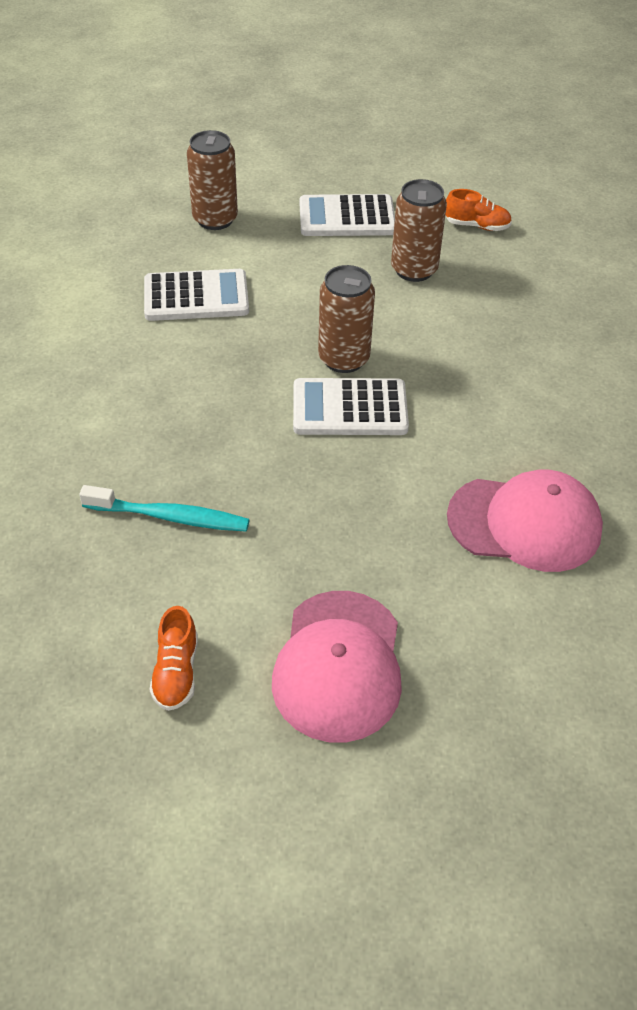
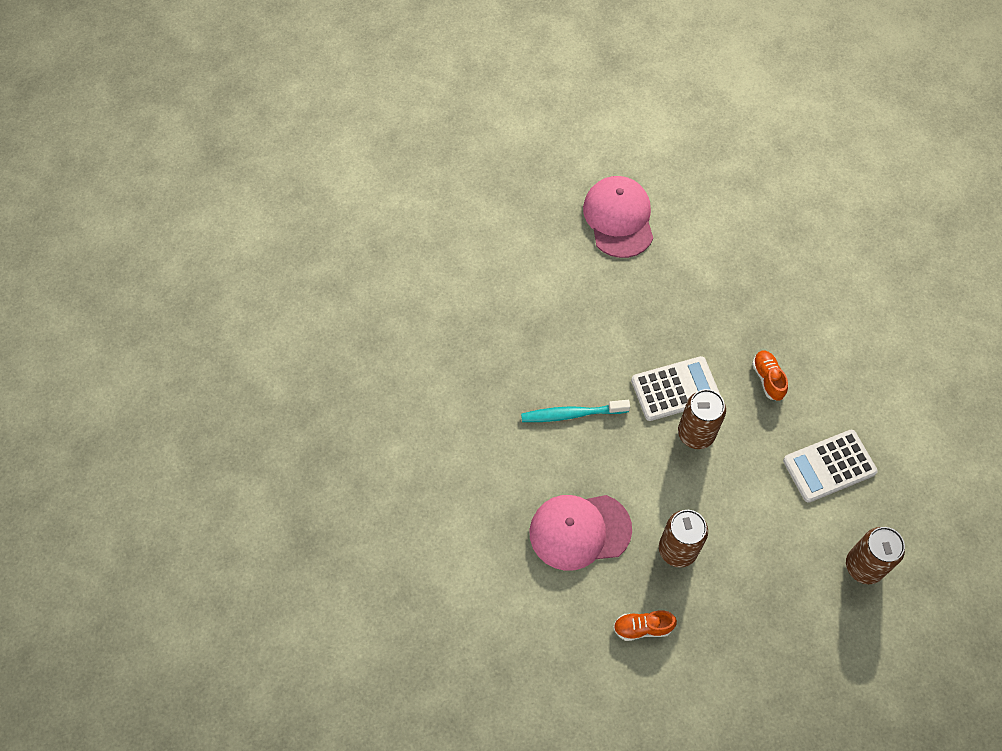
camera: 165 degrees right, 15 degrees up
turquoise toothbrush [79,485,250,532] -> turquoise toothbrush moved to [521,400,630,422]
orange shoe [149,606,198,711] -> orange shoe moved to [752,350,788,401]
white calculator [299,194,395,236] -> none
pink cap [447,470,603,572] -> pink cap moved to [529,495,632,571]

